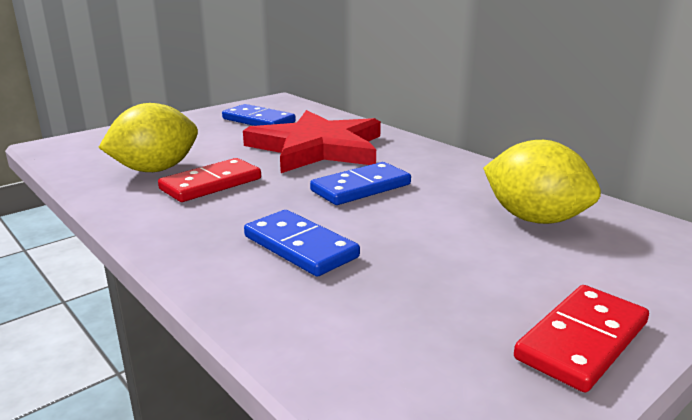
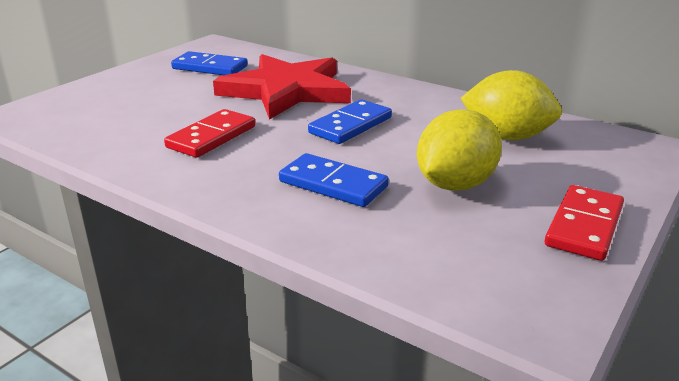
camera: 15 degrees left, 5 degrees up
yellow lemon [98,103,198,172] -> yellow lemon moved to [417,109,502,191]

